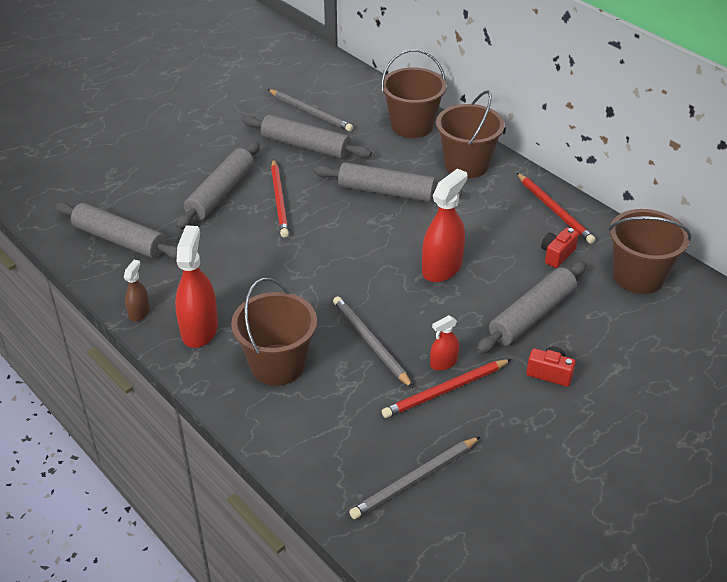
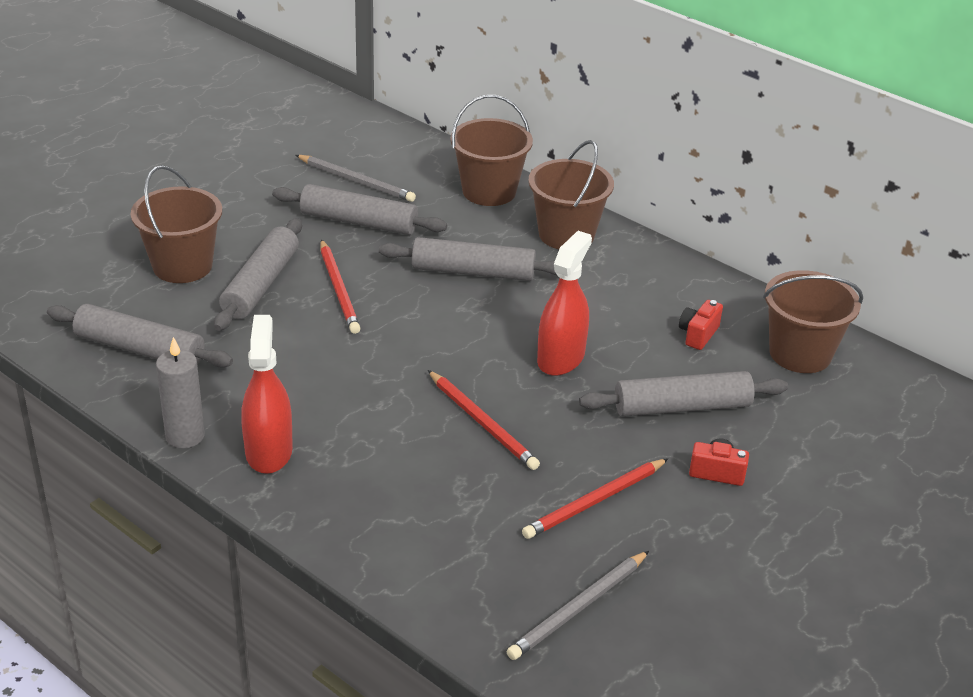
camera: 10 degrees left, 5 degrees down
brown spray bottle [124,260,150,322] -> grey candle [156,337,205,448]
brown bucket [231,278,317,386] -> brown bucket moved to [131,165,222,283]
grey pencil [333,296,413,388] -> none
red spray bottle [430,315,459,371] -> none
grey rolling pin [476,261,586,354] -> grey rolling pin turned 45 degrees clockwise [579,371,788,417]
red pencil [516,172,596,244] -> red pencil moved to [428,370,540,470]

